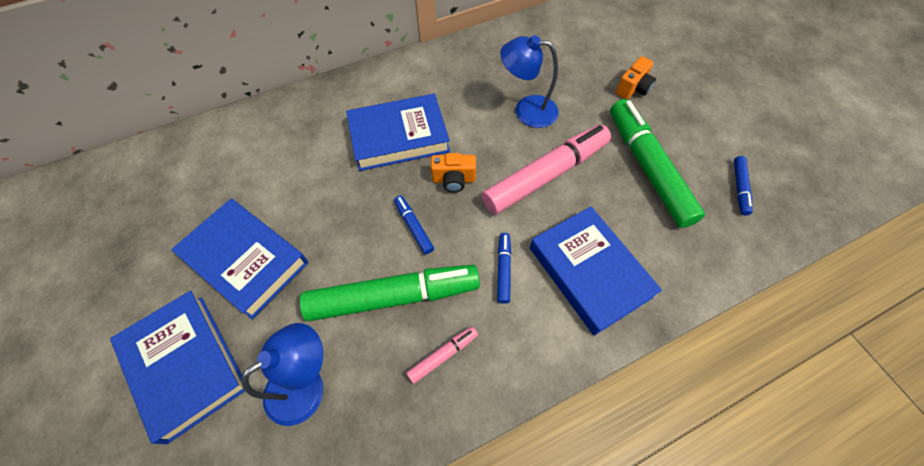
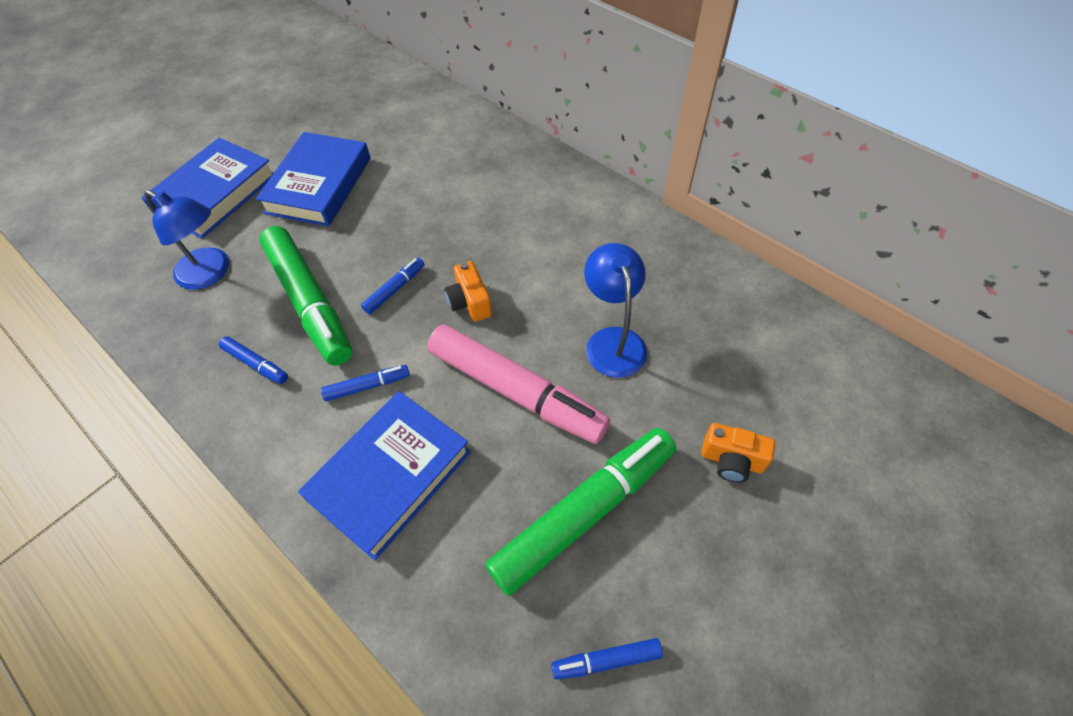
camera: 70 degrees right, 5 degrees down
blue book [346,94,450,171] -> none
pink marker [406,326,478,384] -> blue marker [219,336,288,384]

